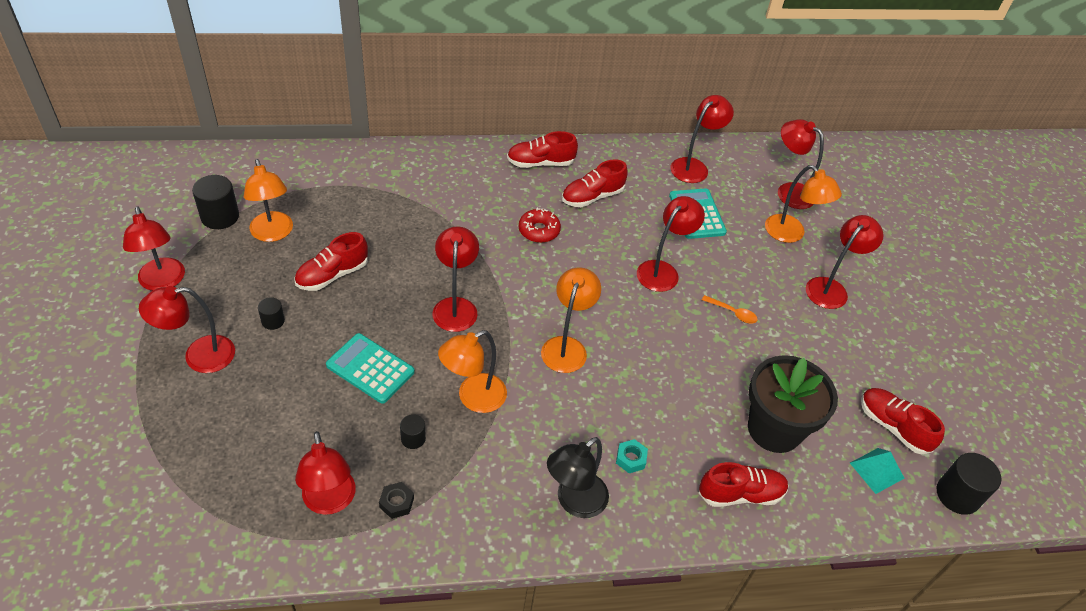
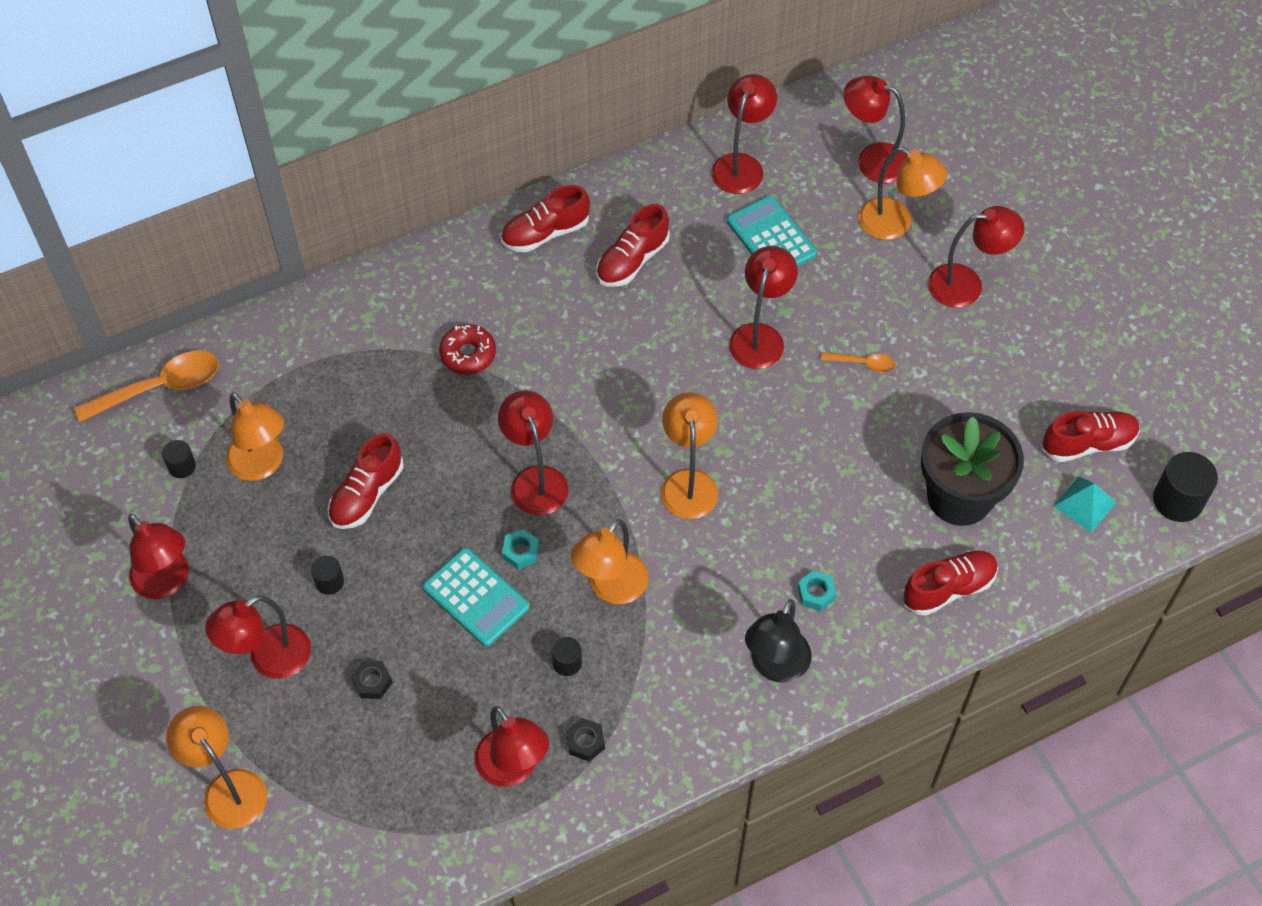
camera: 15 degrees left, 10 degrees up
black cylinder [192,175,239,229] -> black cylinder [162,440,196,478], size x0.56
turquoise calculator [326,333,415,404] -> turquoise calculator turned 150 degrees counterclockwise [423,548,530,647]
red donut [519,208,561,243] -> red donut moved to [439,324,496,375]
red lamp [806,215,883,309] -> red lamp turned 60 degrees clockwise [928,206,1024,308]
red shoe [861,388,945,455] -> red shoe turned 135 degrees clockwise [1043,411,1140,462]
none -> orange spoon [74,351,219,422]
none -> orange lamp [166,706,267,829]
none -> black nut [350,660,392,699]
none -> turquoise nut [502,529,539,569]

